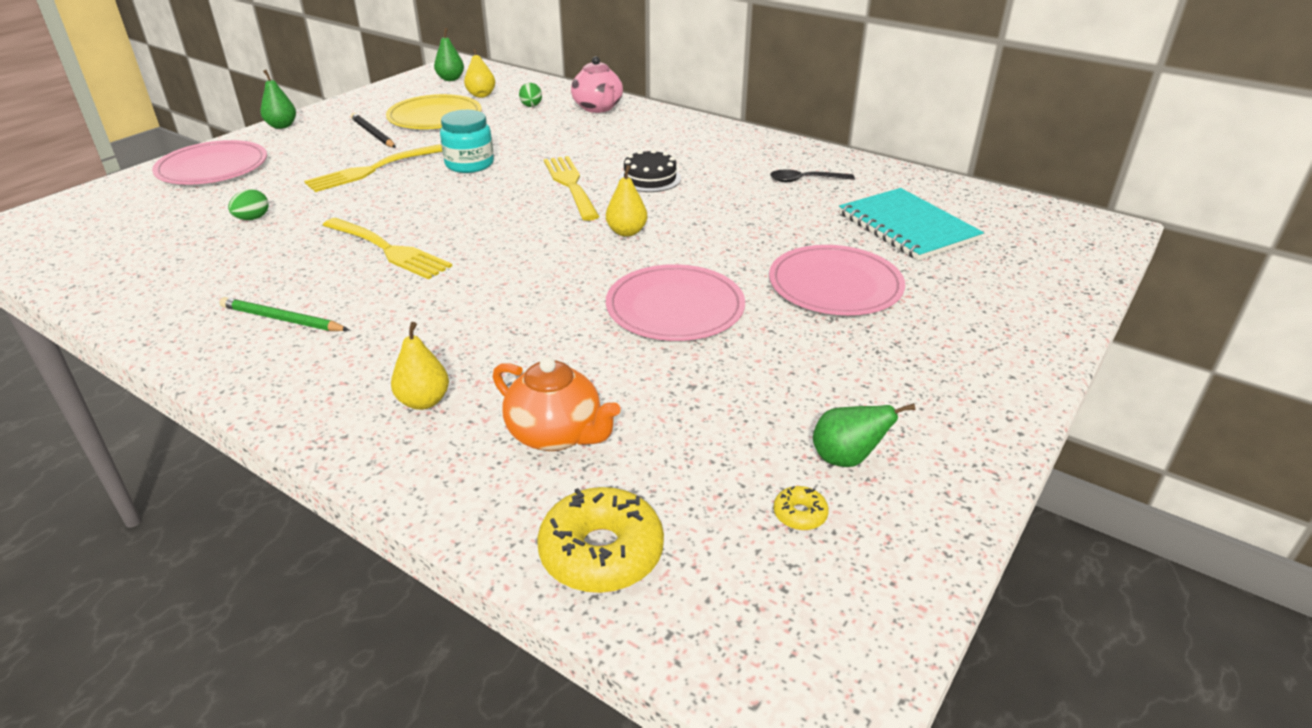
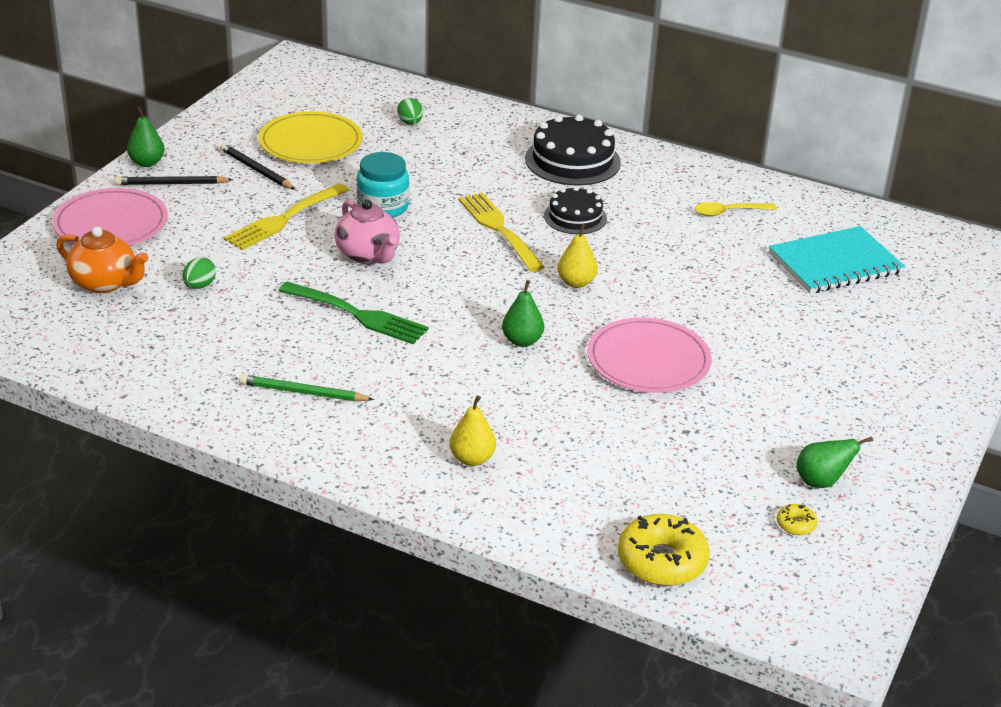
camera: 10 degrees left, 0 degrees up
yellow fork [323,218,452,279] -> green fork [278,282,429,344]
green pear [434,28,464,81] -> green pear moved to [502,280,544,347]
yellow pear [464,49,495,98] -> none
orange teapot [493,357,621,451] -> orange teapot moved to [56,227,149,293]
pink teapot [571,56,623,113] -> pink teapot moved to [335,199,400,264]
pink plate [769,245,905,315] -> none
black spoon [770,169,855,182] -> yellow spoon [695,202,777,216]
turquoise notebook [839,188,984,260] -> turquoise notebook turned 75 degrees counterclockwise [769,226,905,293]
none -> black pencil [115,176,233,185]
none -> black cake [525,115,621,186]

